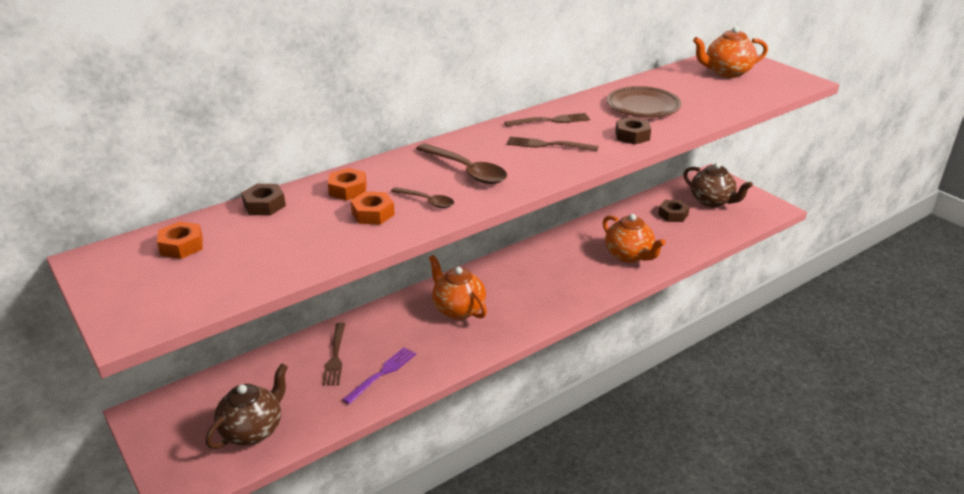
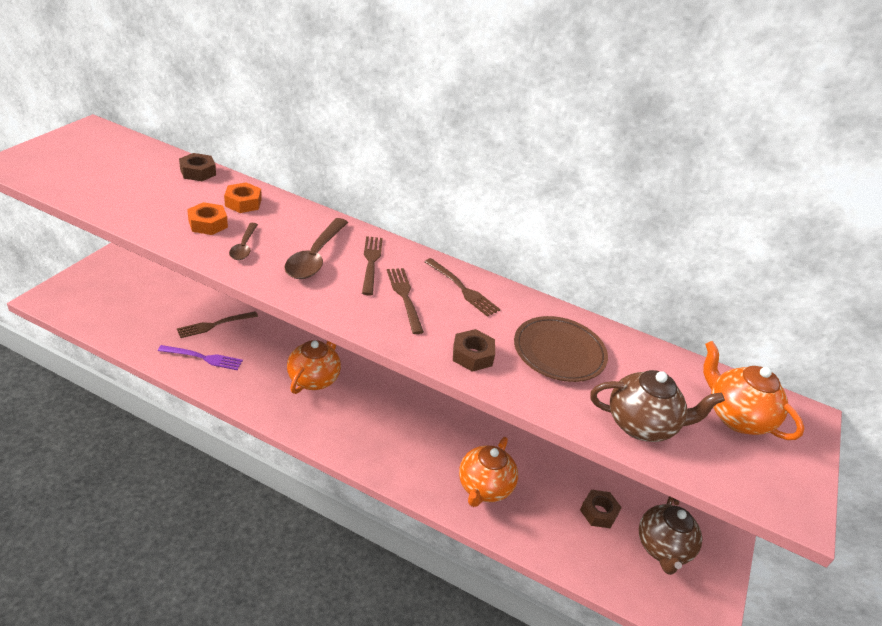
camera: 55 degrees right, 5 degrees up
orange nut [157,221,203,259] -> none
brown teapot [206,363,288,449] -> brown teapot moved to [590,370,725,442]
none -> brown fork [362,236,383,295]

